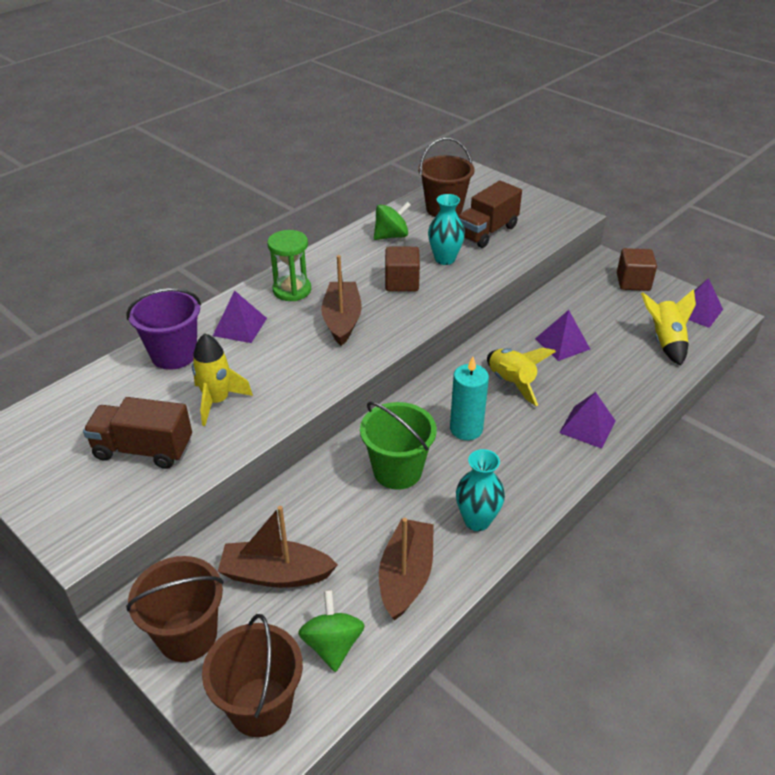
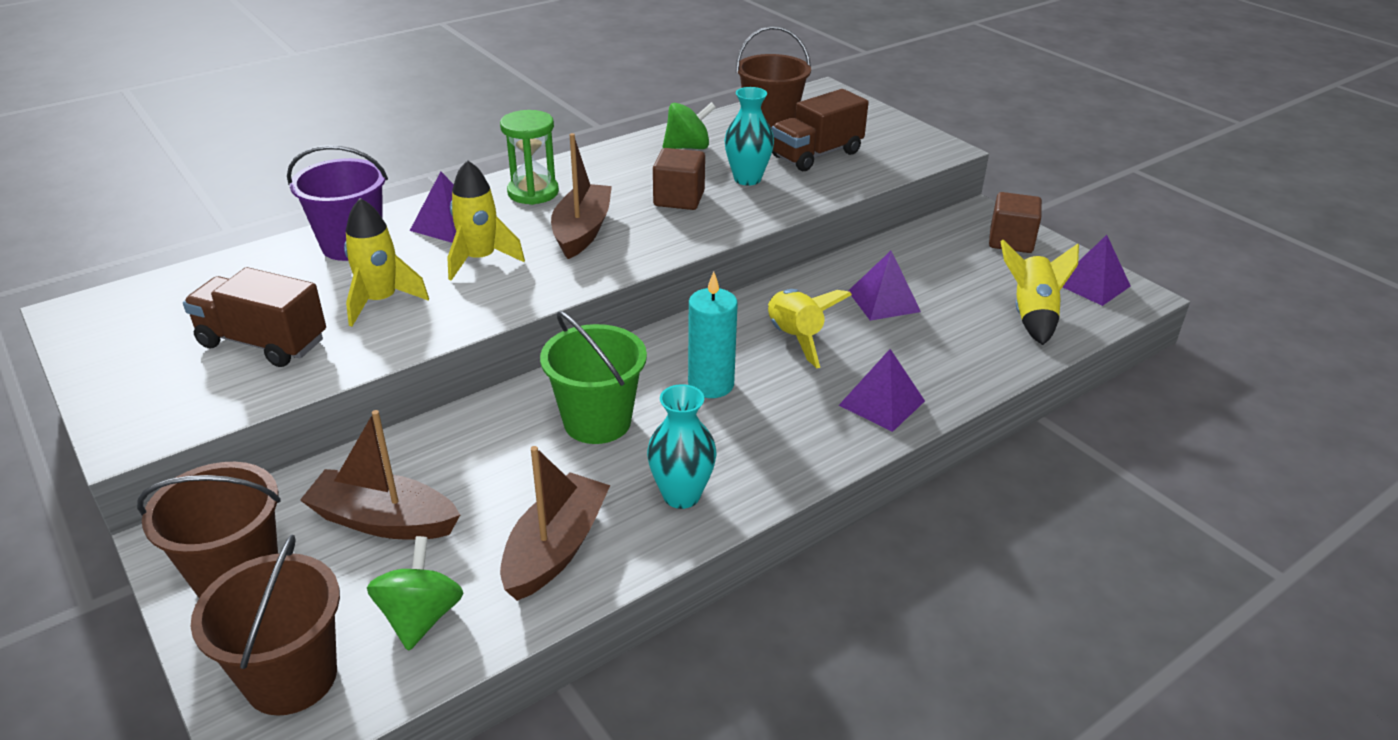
camera: 10 degrees right, 5 degrees down
none -> yellow rocket [447,160,525,280]

